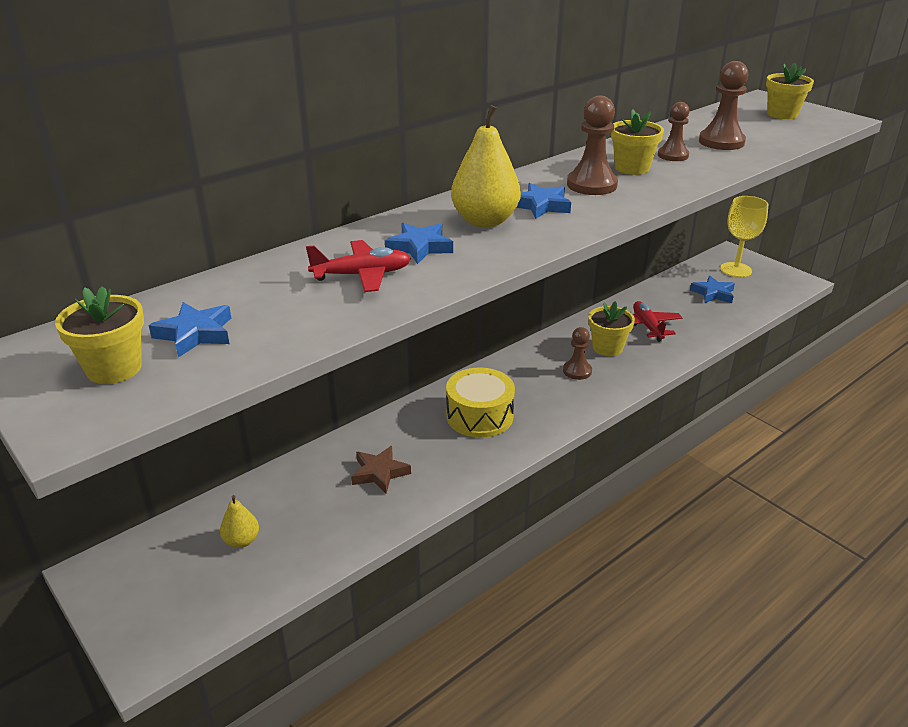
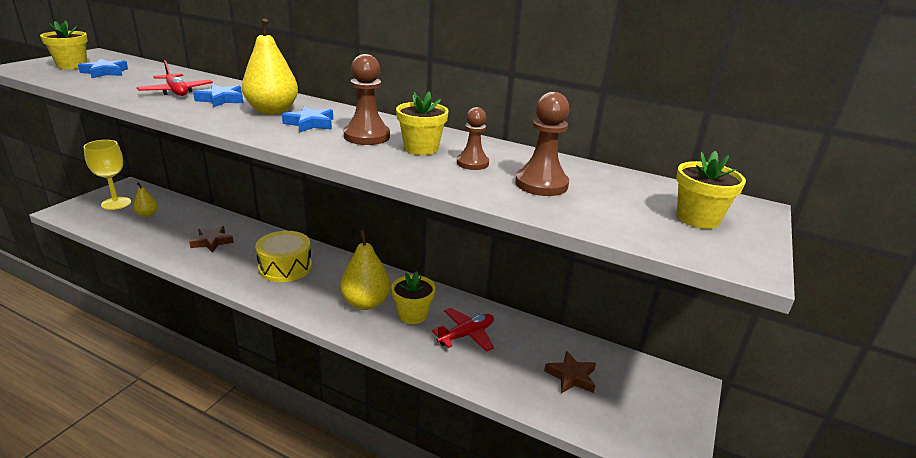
camera: 65 degrees right, 5 degrees down
brown pawn [563,327,592,380] -> yellow pear [340,230,391,310]
blue star [690,276,735,303] -> brown star [544,351,596,393]
yellow goblet [720,196,768,277] -> yellow goblet moved to [84,140,131,210]

